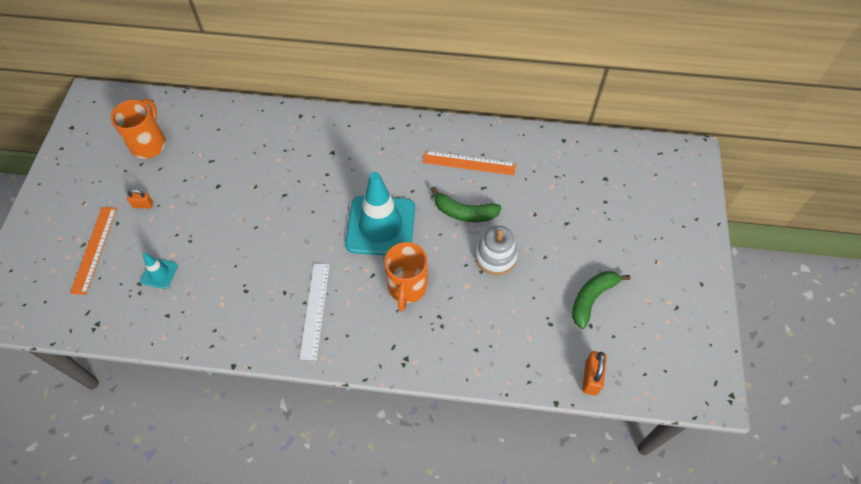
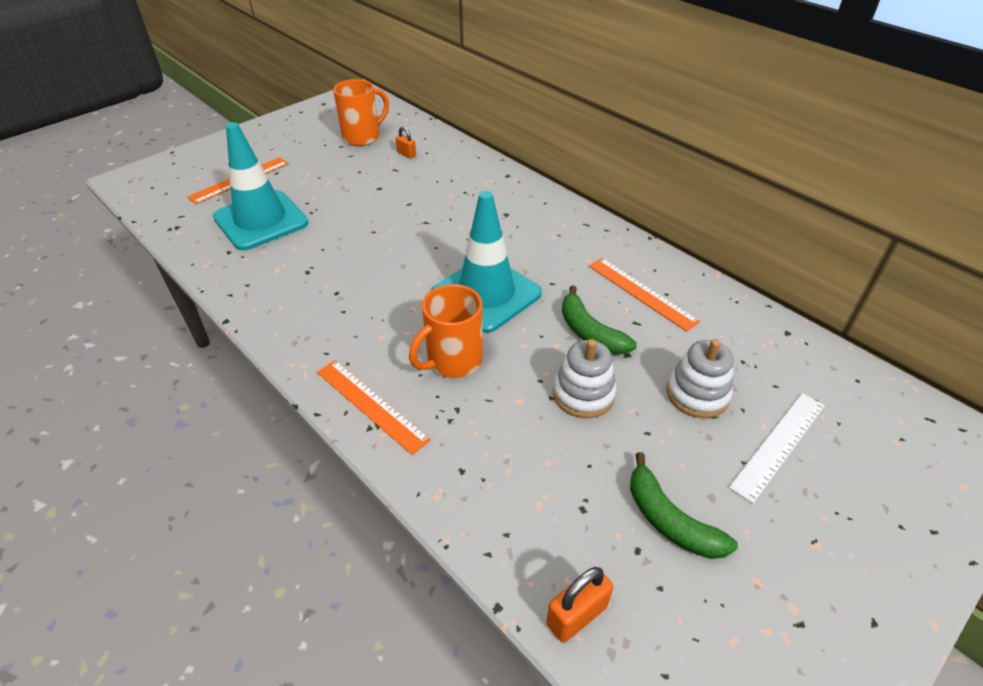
camera: 40 degrees right, 15 degrees down
orange padlock [127,189,153,208] -> orange padlock moved to [396,127,416,158]
turquoise traffic cone [140,253,178,289] -> turquoise traffic cone [213,122,308,250], size x2.28
white ruler [299,263,330,360] -> white ruler moved to [729,393,825,504]
green banana [572,271,631,329] -> green banana turned 120 degrees counterclockwise [630,452,738,559]
none -> orange ruler [317,360,431,455]
none -> white stacking toy [667,339,734,418]

